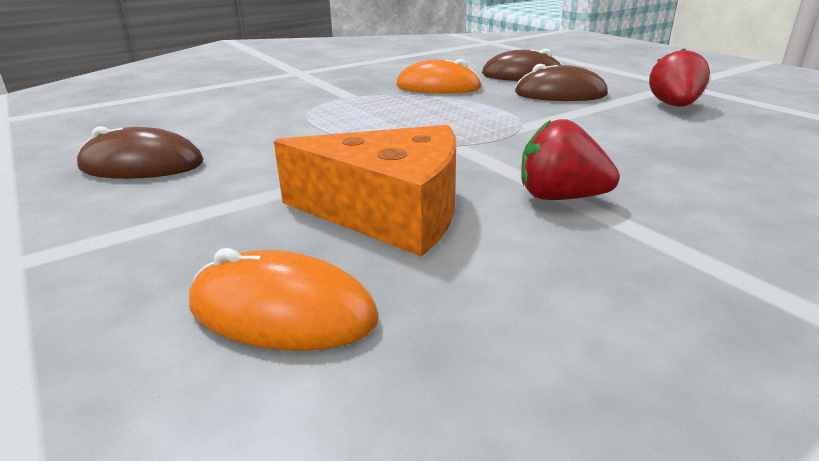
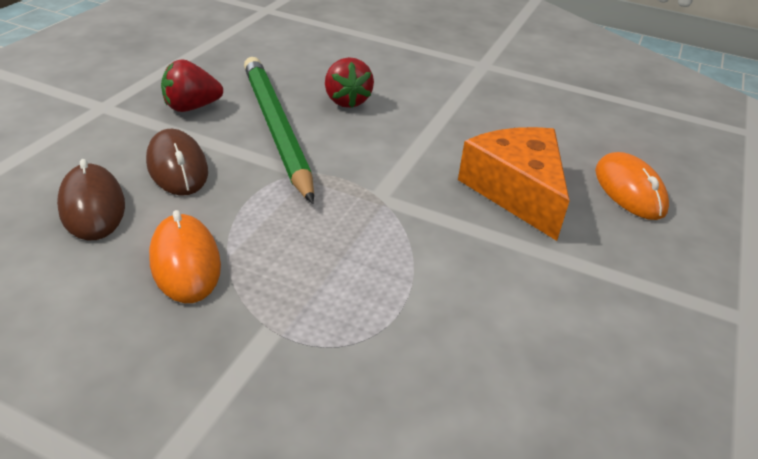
camera: 125 degrees left, 10 degrees up
brown mouse [77,126,204,179] -> none
red strawberry [521,119,620,200] -> red strawberry moved to [325,57,374,108]
none -> green pencil [244,57,314,204]

